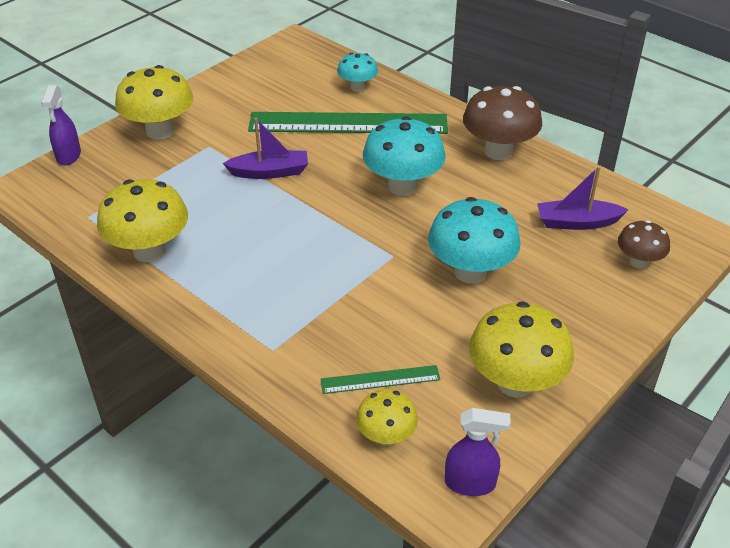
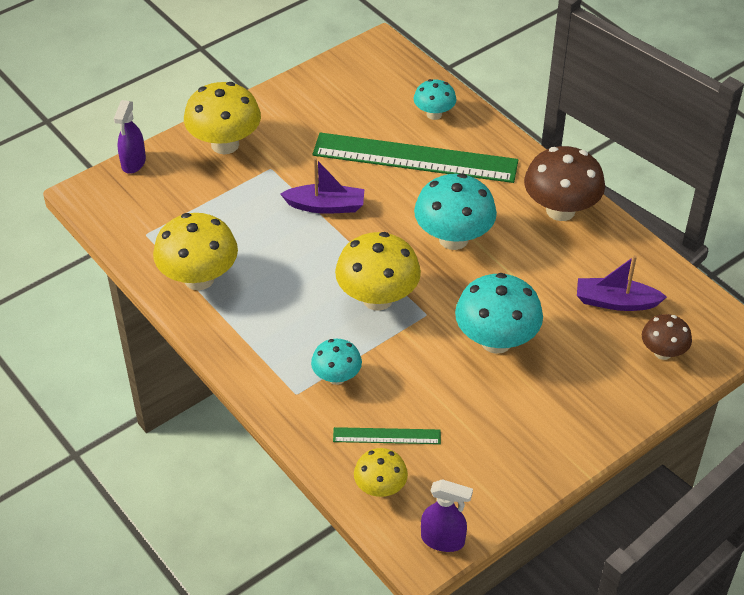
camera: 10 degrees right, 5 degrees up
yellow mushroom [469,301,574,398] -> yellow mushroom moved to [335,232,421,311]
none -> turquoise mushroom [311,339,362,385]

